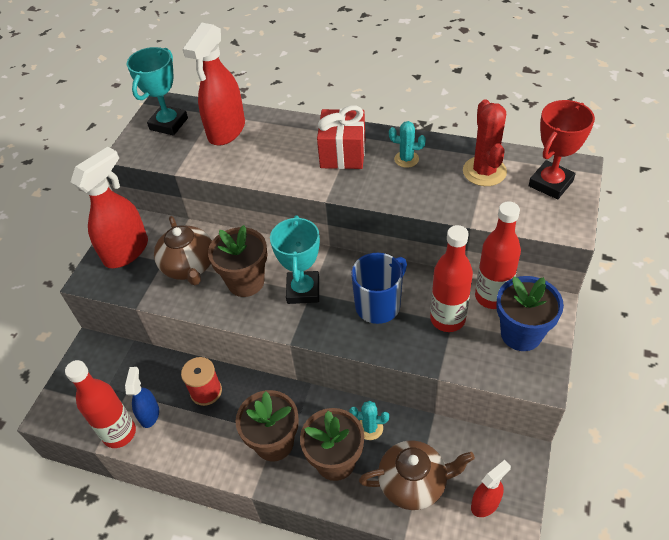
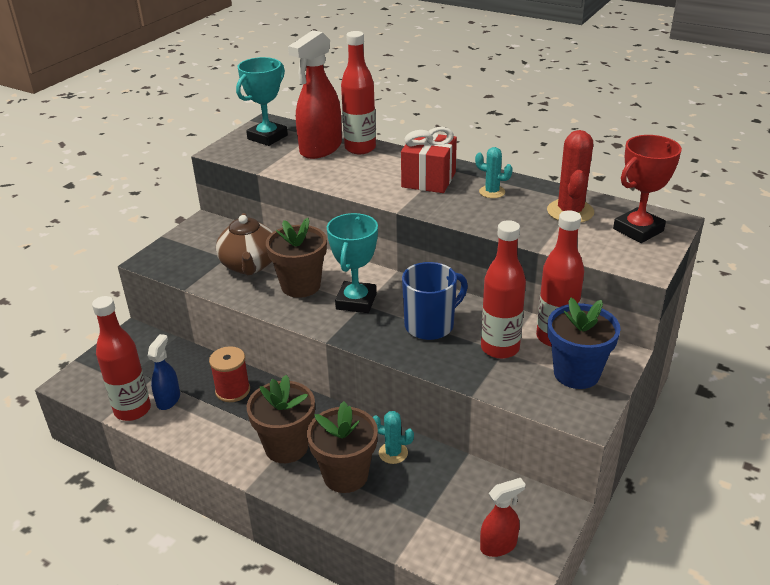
camera: 10 degrees right, 15 degrees down
red spray bottle [71,147,148,268] -> none
brown teapot [359,440,475,510] -> none
none -> red bottle [341,31,376,154]

